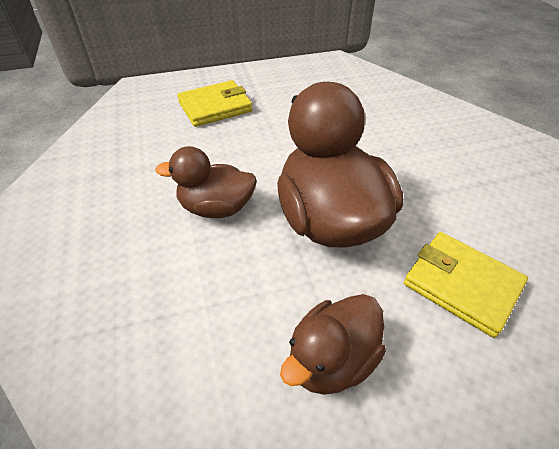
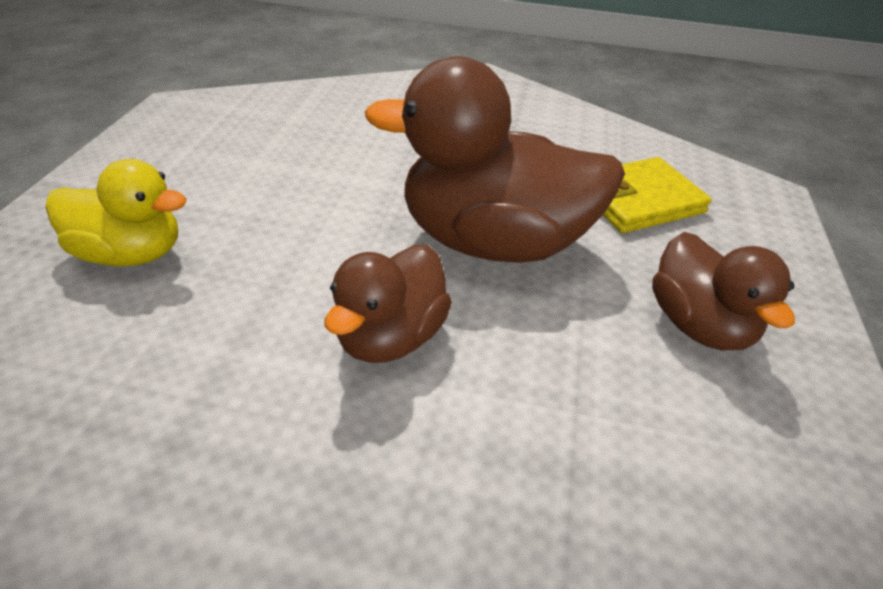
camera: 65 degrees left, 5 degrees down
yellow wallet [177,80,252,127] -> yellow duck [45,159,186,267]

